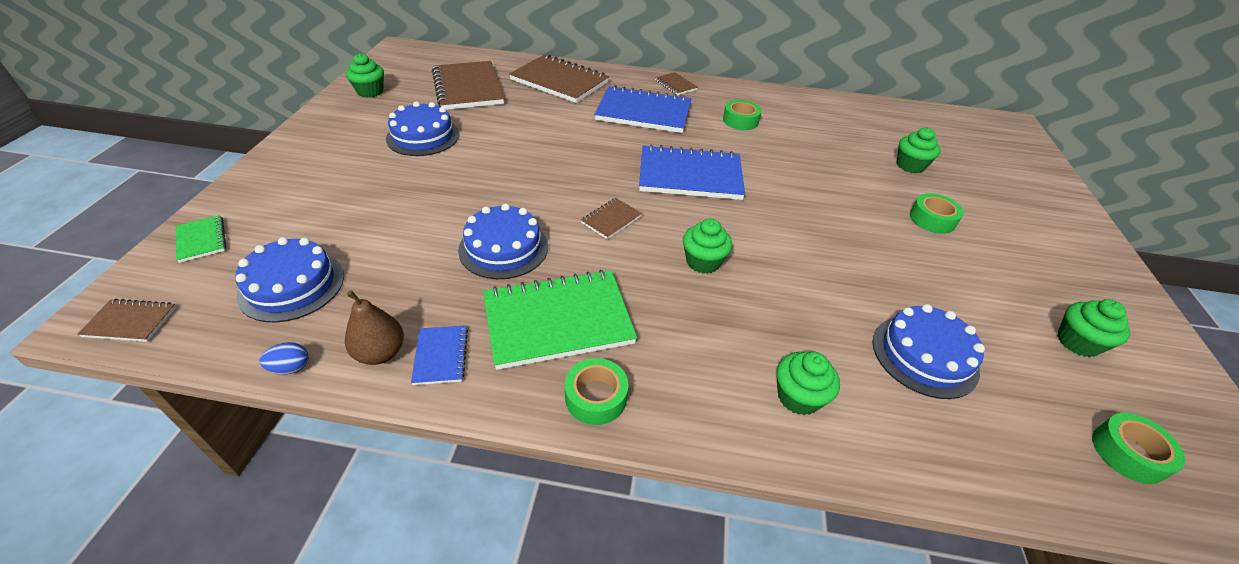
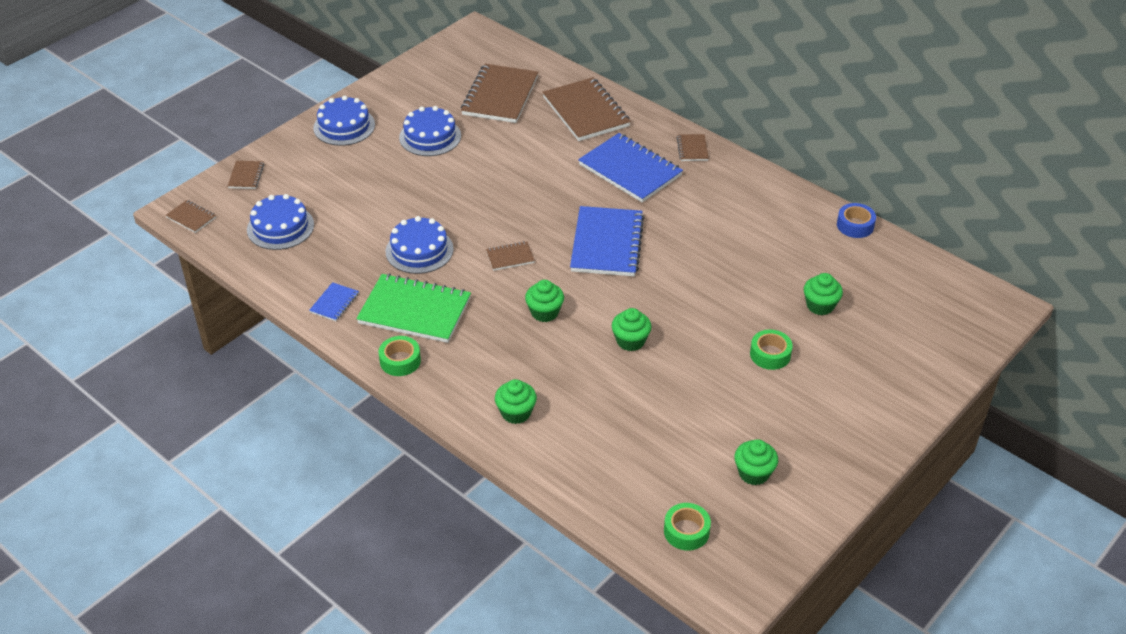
camera: 35 degrees right, 0 degrees up
green notebook [176,215,226,263] -> brown notebook [228,161,264,189]
blue egg [259,342,308,374] -> none
brown pear [345,291,404,365] -> none
green cupcake [346,53,384,98] -> green cupcake moved to [612,308,652,351]
blue notebook [639,144,745,200] -> blue notebook turned 60 degrees clockwise [570,206,644,276]
green tape [723,100,762,130] -> none
blue cake [872,304,985,399] -> blue cake moved to [313,96,375,146]
none -> blue tape [837,203,876,238]

